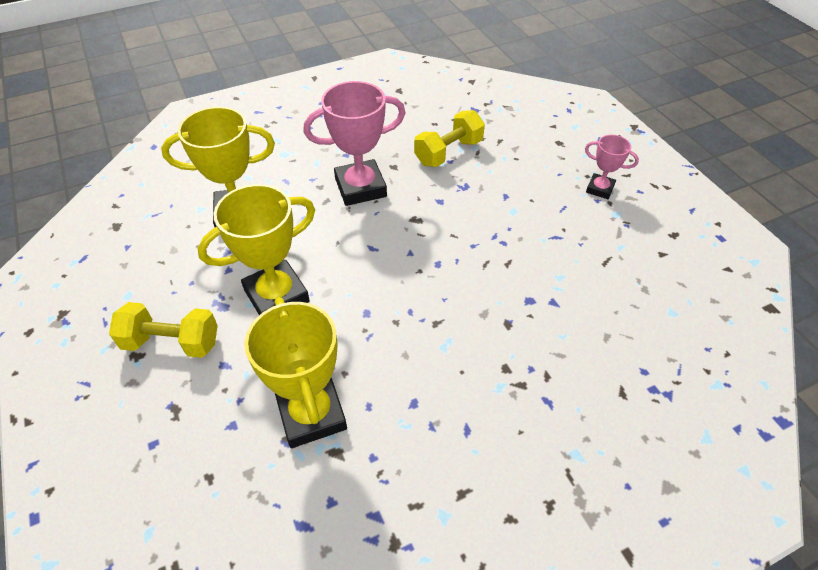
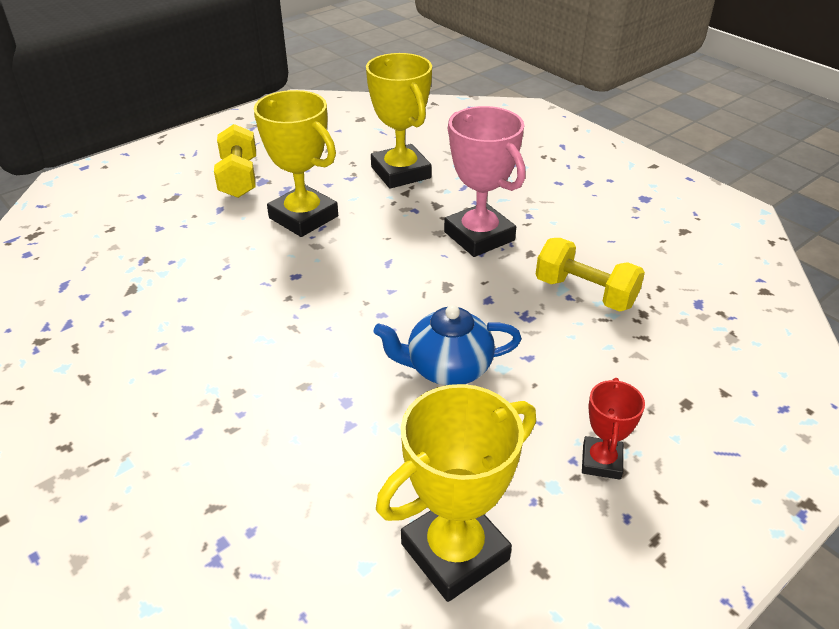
camera: 75 degrees right, 10 degrees down
yellow trophy [244,297,347,448] -> yellow trophy moved to [376,384,536,602]
pink trophy [585,135,639,199] -> red trophy [582,378,645,480]
none -> blue teapot [373,305,522,385]

